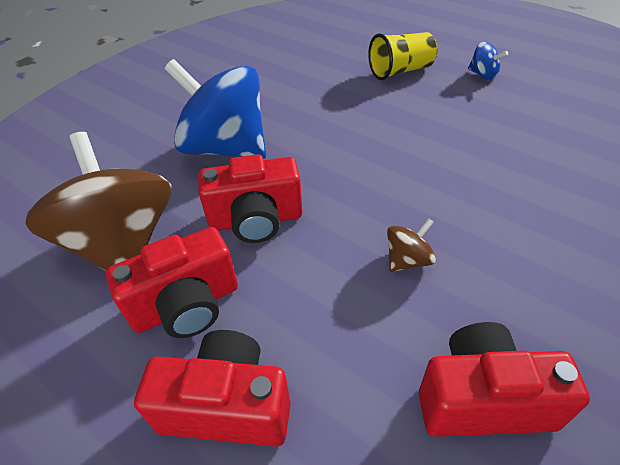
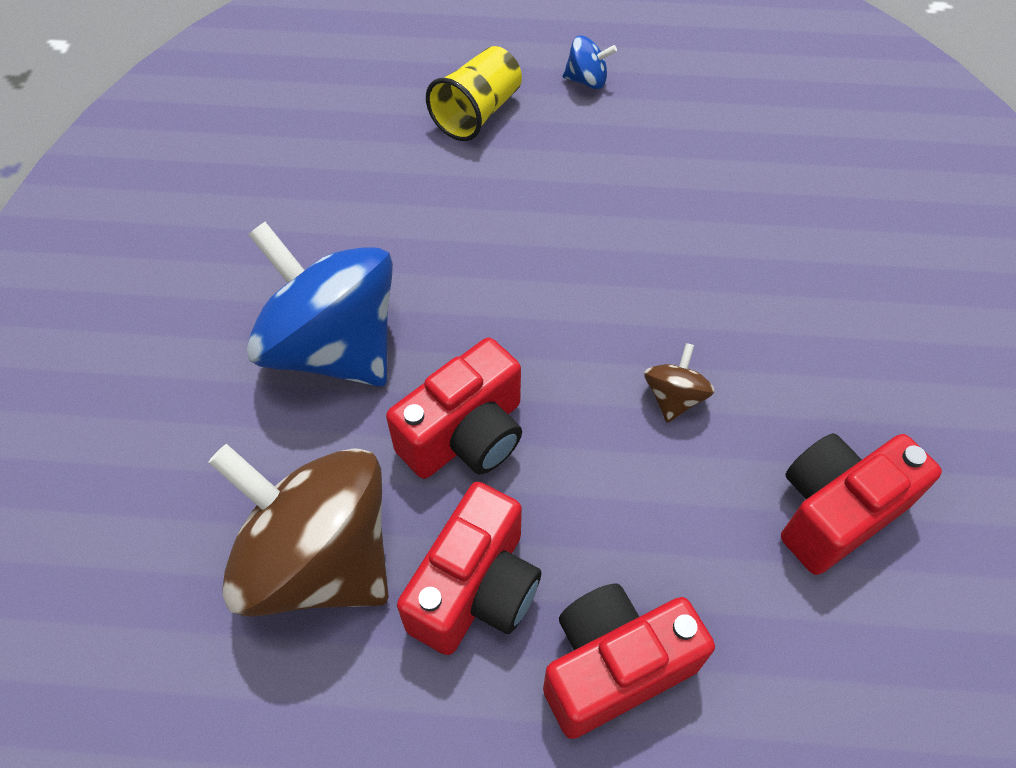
camera: 35 degrees left, 10 degrees up
blue spinning top [165,59,266,159] -> blue spinning top turned 45 degrees clockwise [247,222,393,387]

